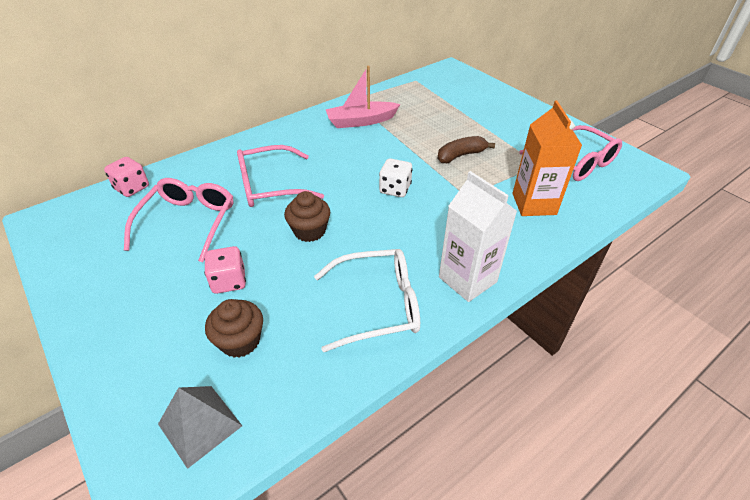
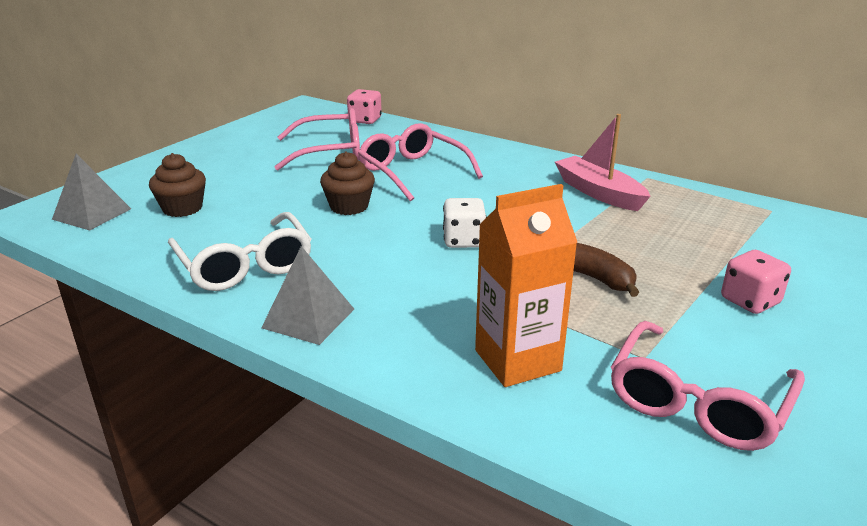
camera: 70 degrees right, 15 degrees down
pink dice [204,246,246,294] -> pink dice moved to [721,250,791,314]
white carton [439,171,517,302] -> grey pyramid [261,246,354,345]

